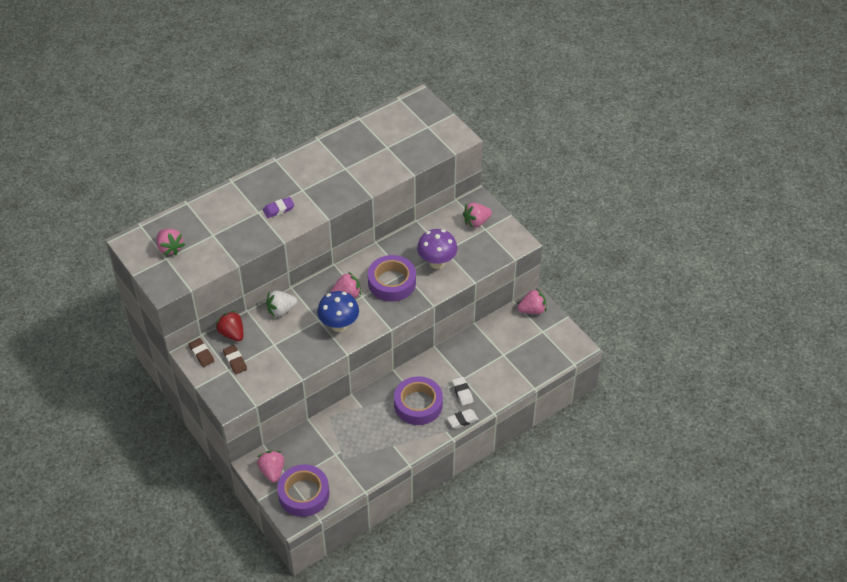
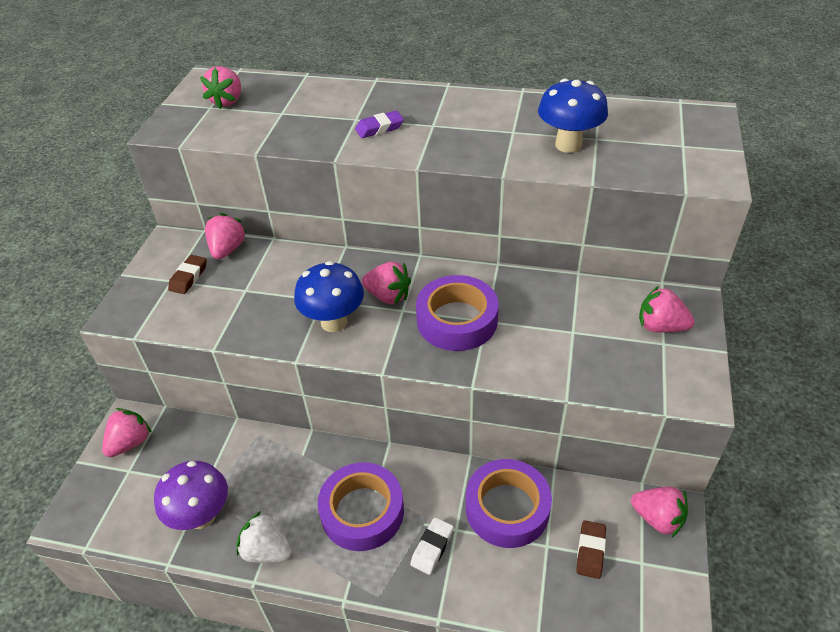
camera: 50 degrees right, 5 degrees down
brown eraser [189,338,214,367] -> brown eraser moved to [576,521,606,579]
red strawberry [216,311,243,341] -> pink strawberry [205,213,246,259]
purple eraser [263,197,295,218] -> purple eraser turned 45 degrees counterclockwise [355,111,404,138]
white strawberry [266,290,297,317] -> white strawberry moved to [236,511,292,563]
purple tape [277,464,329,517] -> purple tape moved to [466,459,552,548]
purple mushroom [417,229,457,269] -> purple mushroom moved to [154,461,228,530]
white eraser [447,409,479,429] -> none
none -> blue mushroom [538,79,608,153]

